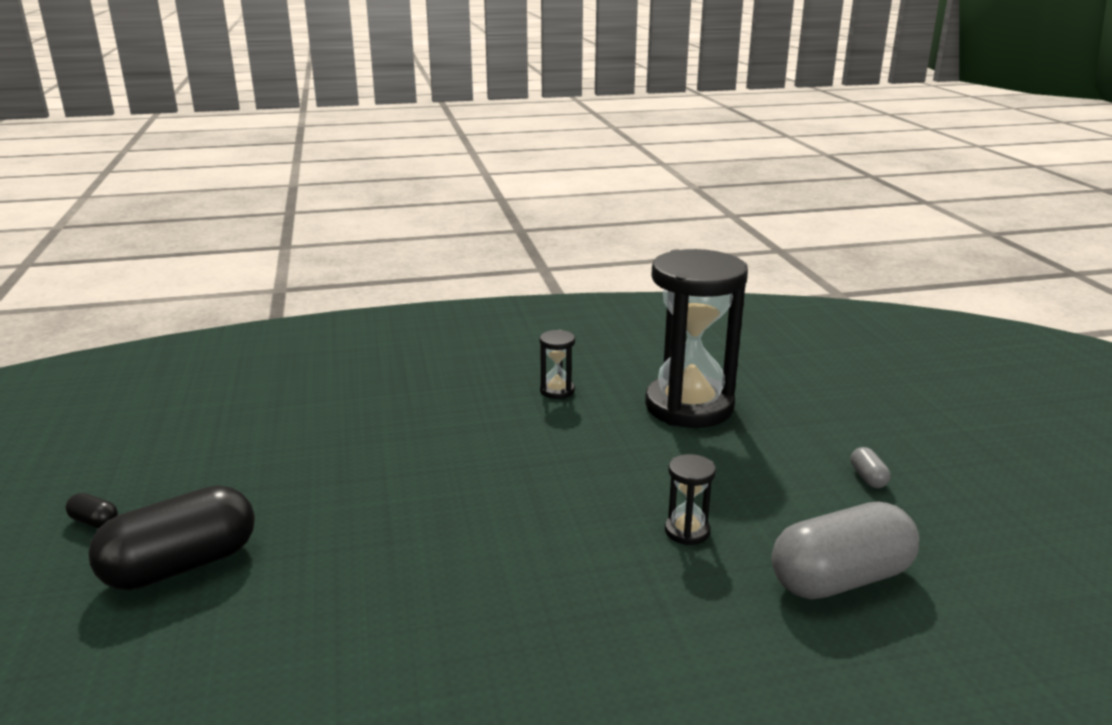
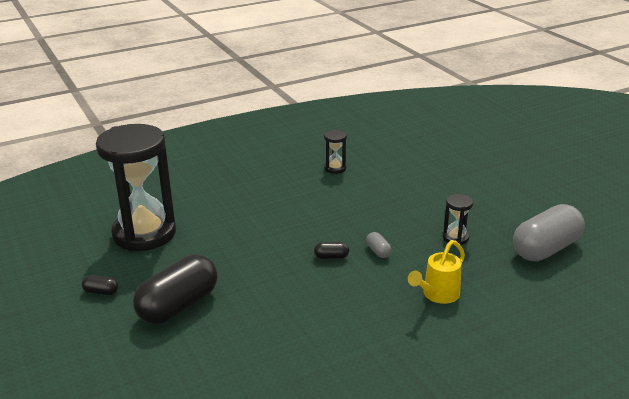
camera: 15 degrees left, 5 degrees up
black hourglass [645,249,748,428] -> black hourglass moved to [96,124,176,251]
grey capsule [851,447,890,488] -> grey capsule moved to [366,232,392,258]
none -> black capsule [314,242,349,259]
none -> yellow watering can [408,240,465,304]

